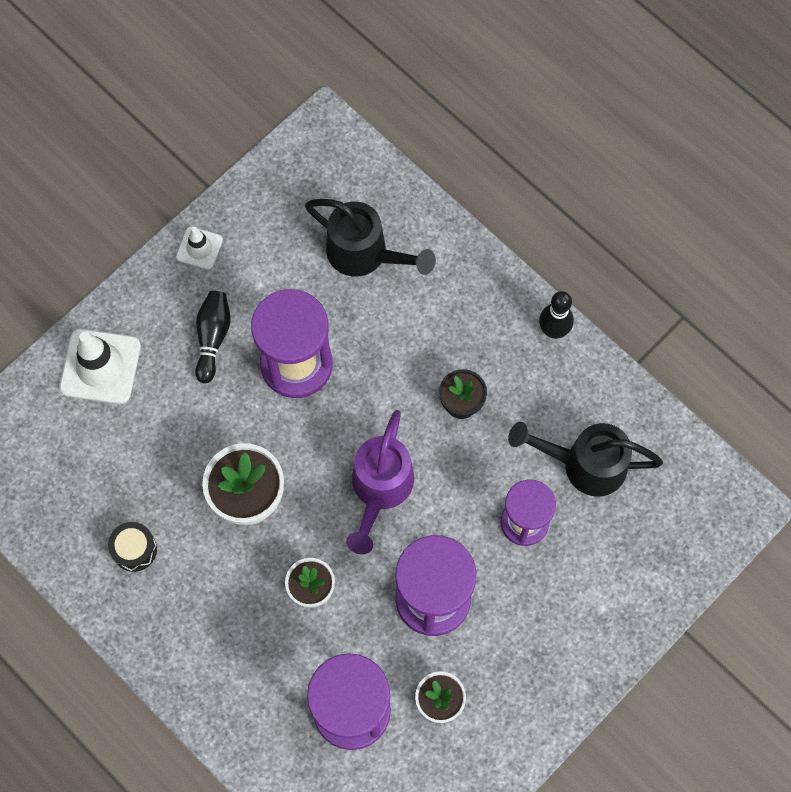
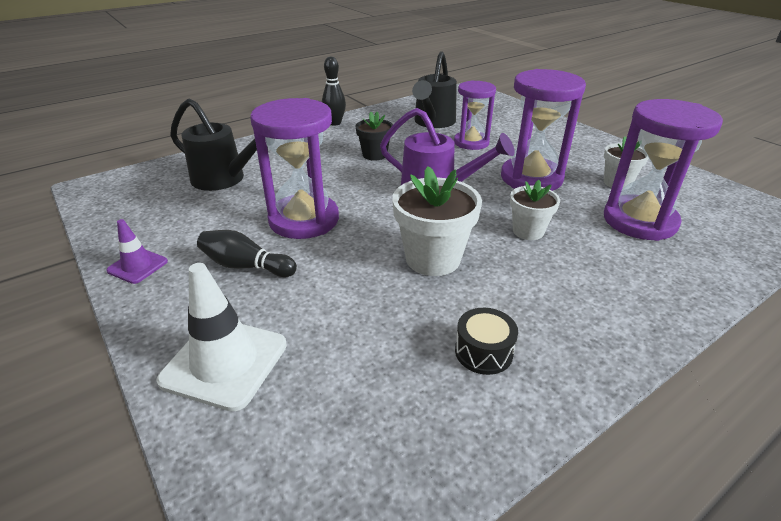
camera: 80 degrees left, 35 degrees down
white traffic cone [176,227,223,270] -> purple traffic cone [106,219,168,284]
black watering can [305,199,436,277] -> black watering can turned 75 degrees clockwise [170,98,257,191]

